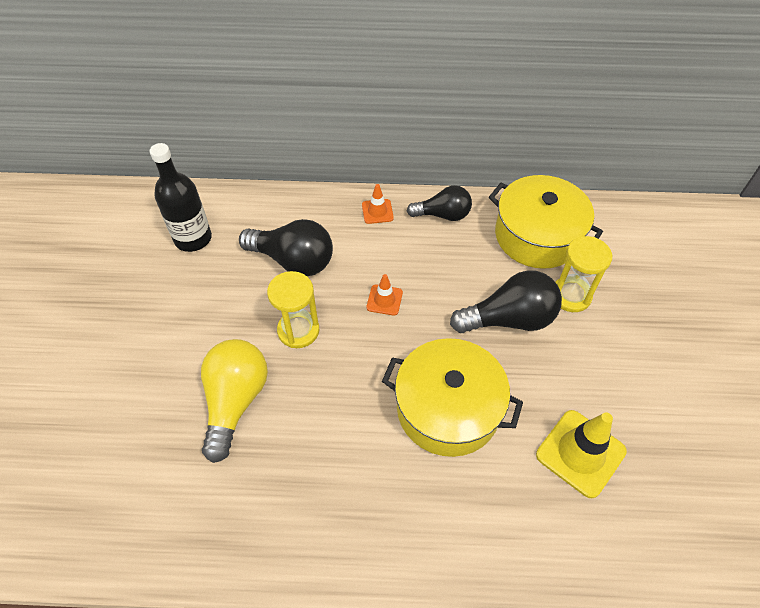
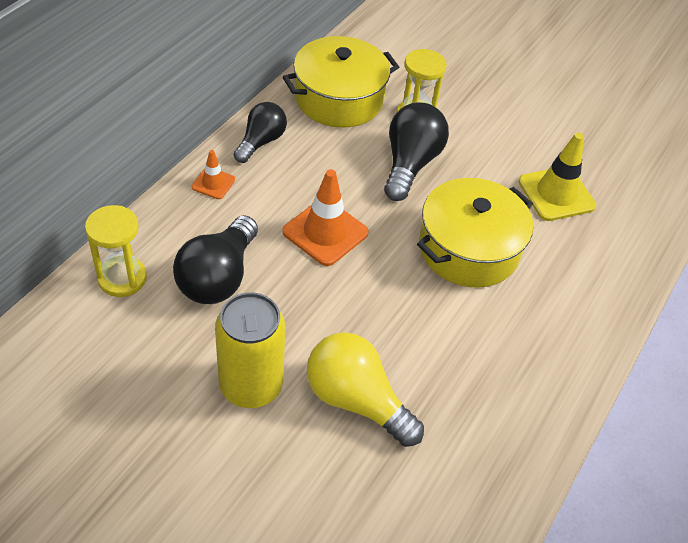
camera: 65 degrees left, 5 degrees down
black bottle [150,143,212,252] -> none
black light bulb [239,219,333,276] -> black light bulb turned 150 degrees clockwise [173,215,258,304]
yellow hourglass [267,271,319,348] -> yellow hourglass moved to [85,205,147,297]
orange traffic cone [366,274,403,316] -> orange traffic cone [283,169,369,266], size x1.86
none -> yellow can [215,292,285,408]

